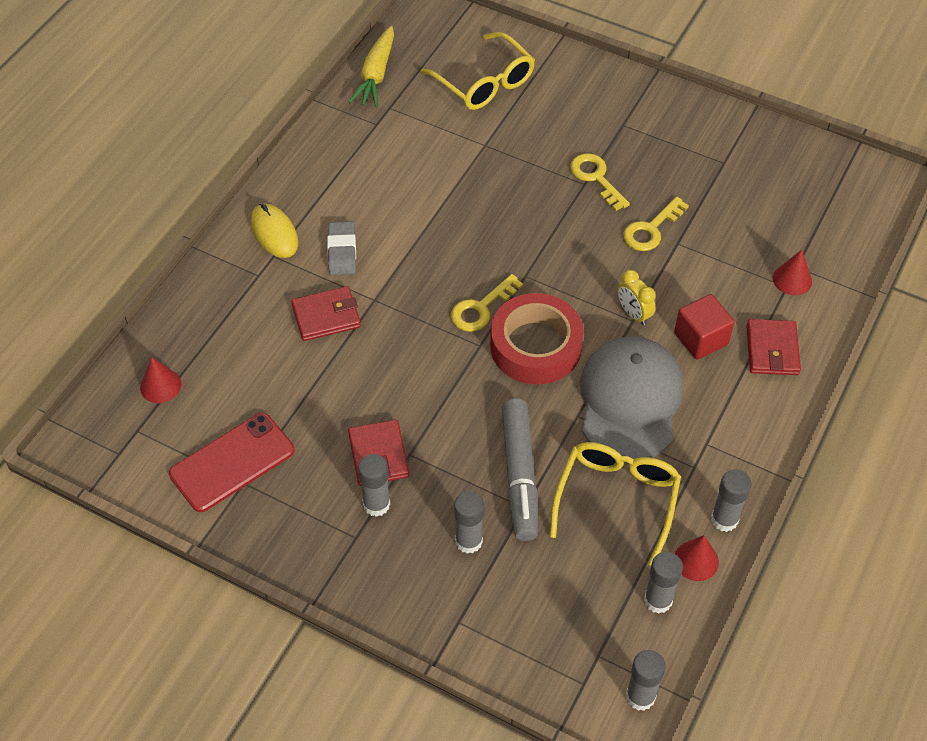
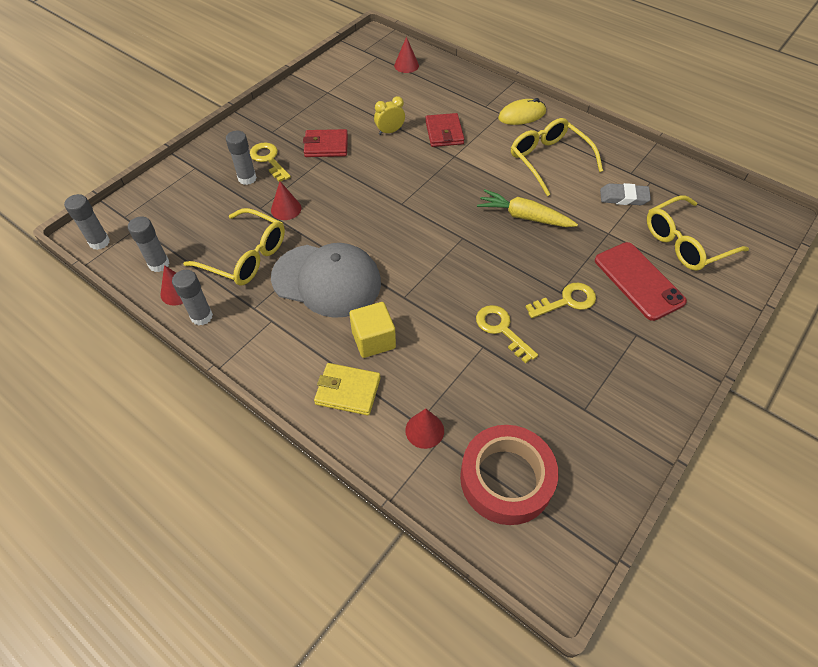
camera: 100 degrees right, 0 degrees up
red phone [169,413,294,512] -> red phone moved to [595,242,687,321]
grey eraser [327,221,356,275] -> grey eraser moved to [600,183,651,205]
yellow carrot [349,26,394,108] -> yellow carrot moved to [477,189,578,227]
grey glue stick [358,454,390,517] -> none
yellow key [451,274,523,332] -> yellow key moved to [250,142,291,182]
red tape [490,293,584,384] -> red tape moved to [460,425,558,525]
grey marker [502,398,538,541] -> red cone [271,181,301,220]
yellow clock [618,270,656,325] -> yellow clock moved to [374,96,405,135]
red cube [674,294,735,360] -> yellow cube [349,302,396,358]
red wallet [746,319,801,375] -> yellow wallet [314,363,381,416]
none -> yellow glasses [511,118,603,196]

